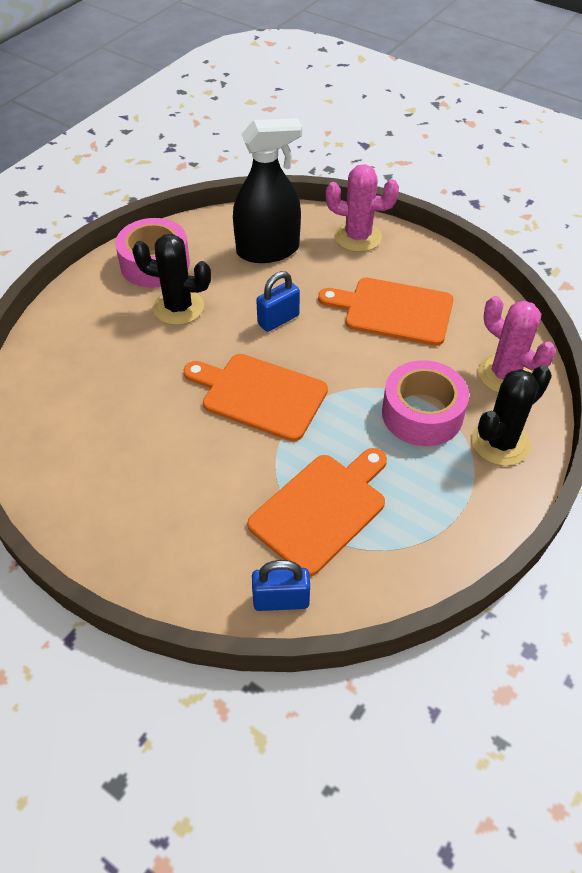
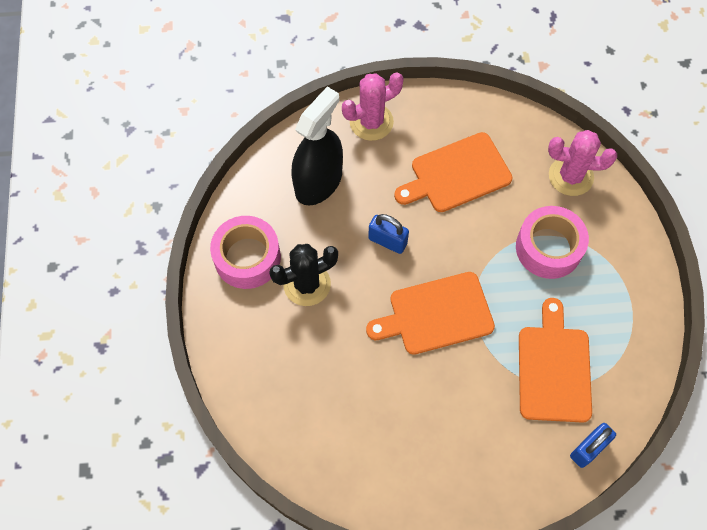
camera: 40 degrees left, 15 degrees up
blue padlock [256,271,300,332] -> blue padlock turned 75 degrees counterclockwise [368,214,409,254]
black cactus [471,365,552,466] -> none

